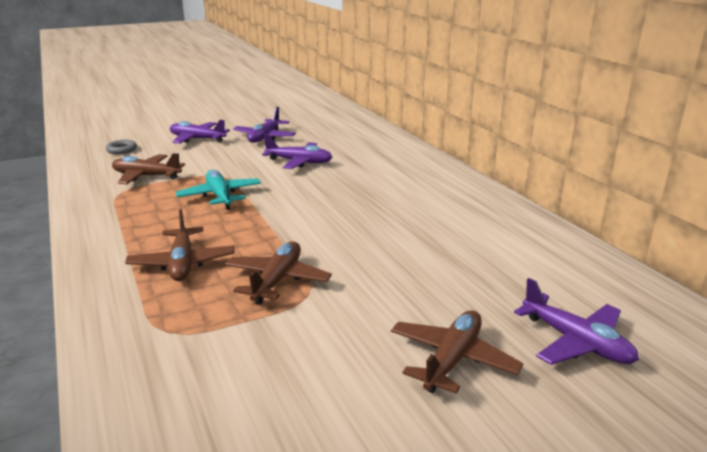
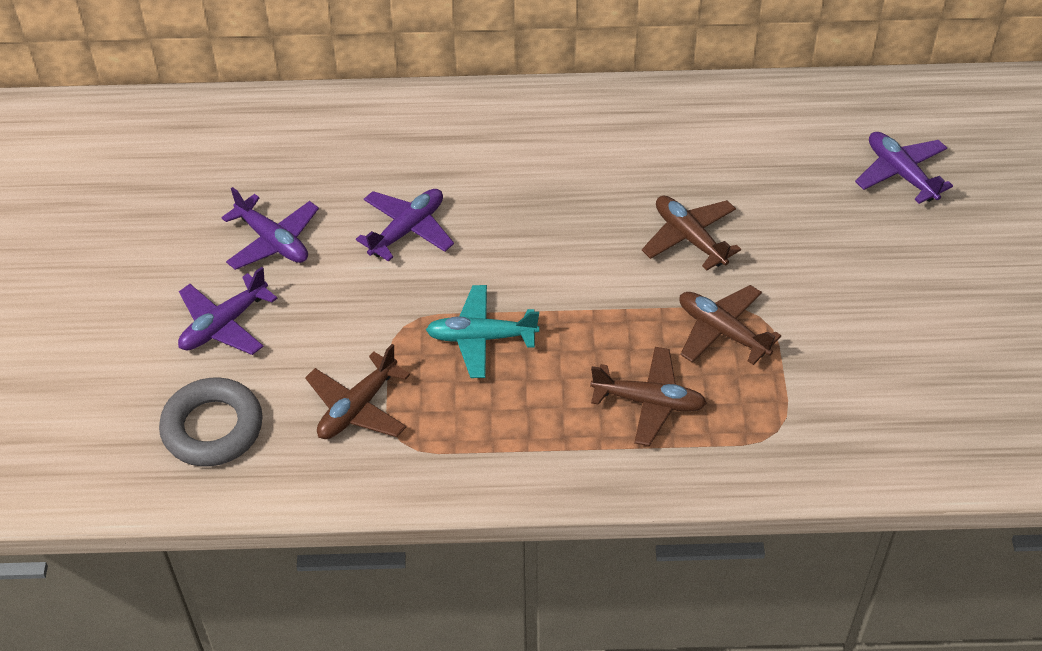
camera: 65 degrees left, 25 degrees up
grey ring [106,140,137,154] -> grey ring [159,378,263,467], size x1.99
brown plane [391,310,524,394] -> brown plane moved to [642,196,741,271]
purple plane [514,278,639,365] -> purple plane turned 105 degrees counterclockwise [855,132,953,204]

